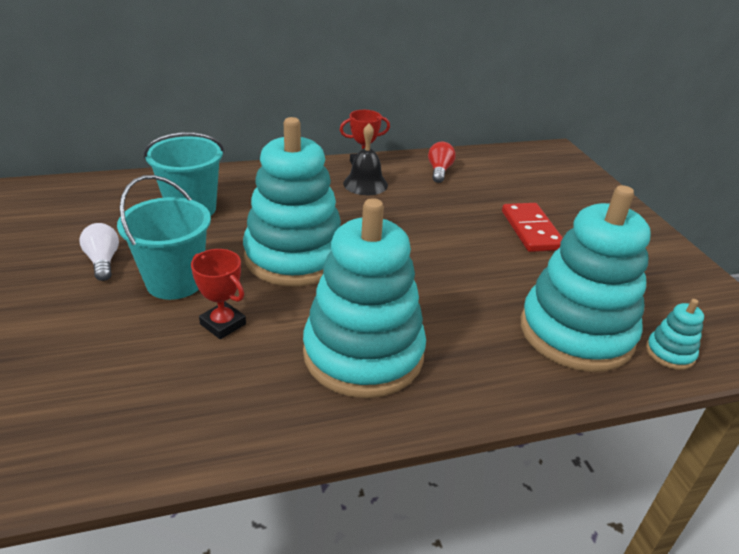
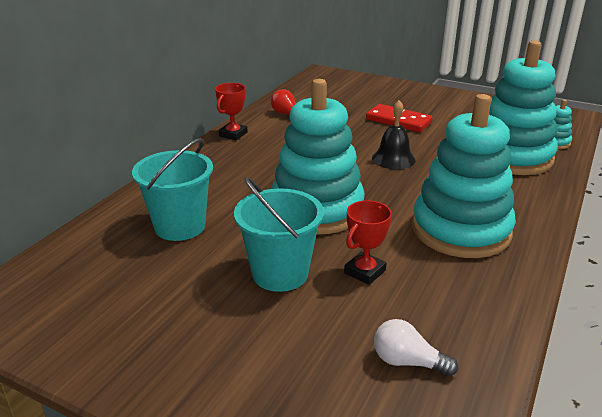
camera: 45 degrees left, 5 degrees down
white light bulb [80,223,119,281] -> white light bulb moved to [374,319,458,377]
red trophy [191,249,246,339] -> red trophy turned 45 degrees counterclockwise [344,200,392,285]
black bell [343,123,388,195] -> black bell moved to [372,100,416,169]

